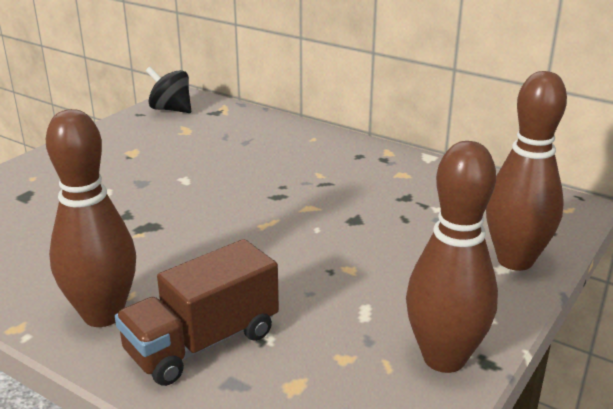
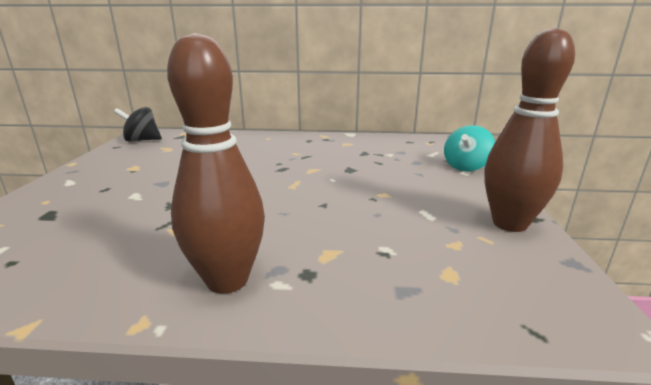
camera: 30 degrees left, 5 degrees down
brown truck [115,239,279,386] -> none
brown bowling pin [486,71,567,271] -> turquoise spinning top [444,125,495,172]

